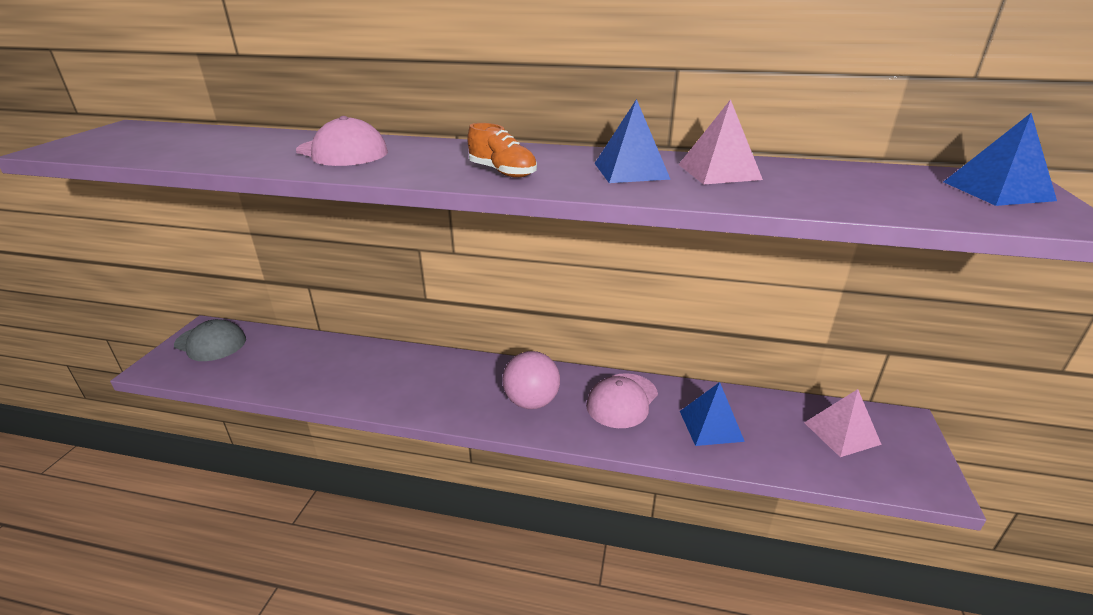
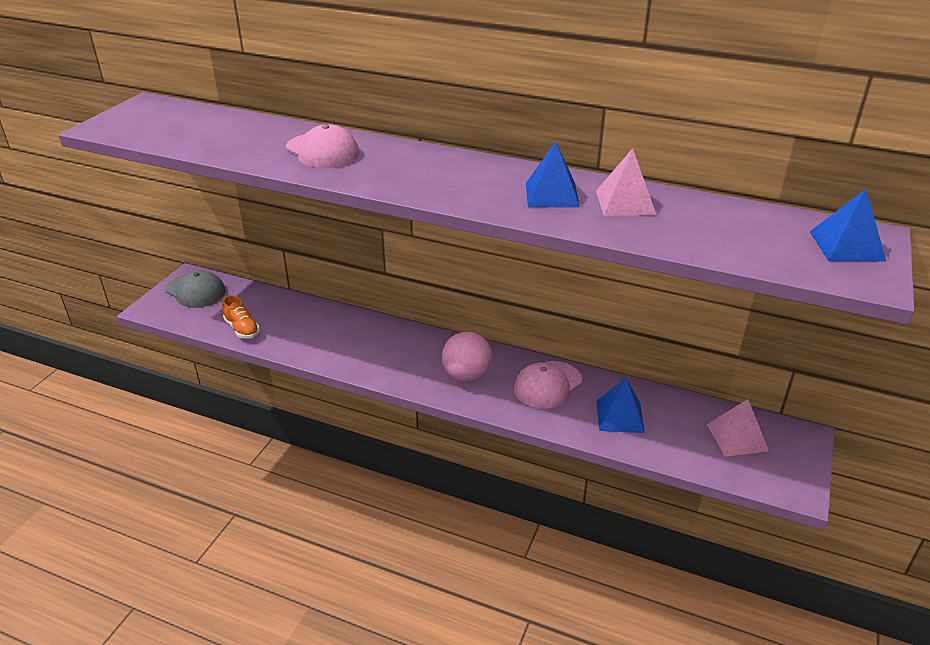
camera: 10 degrees right, 5 degrees up
orange shoe [467,123,537,178] -> orange shoe moved to [222,295,260,339]

